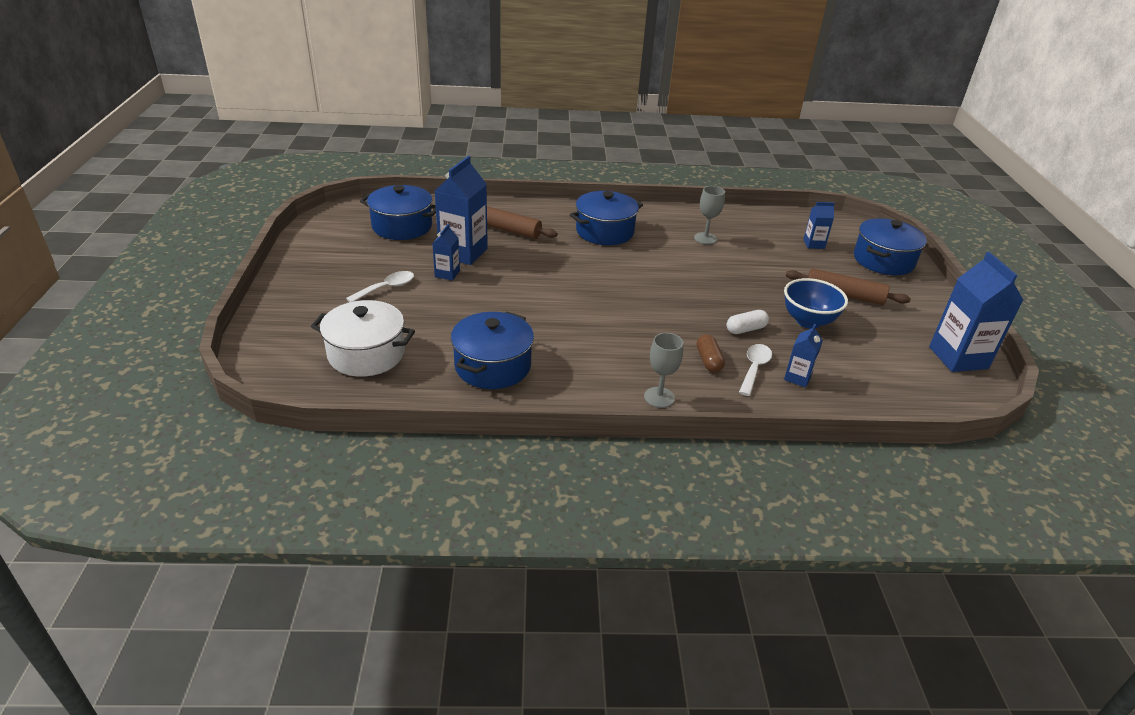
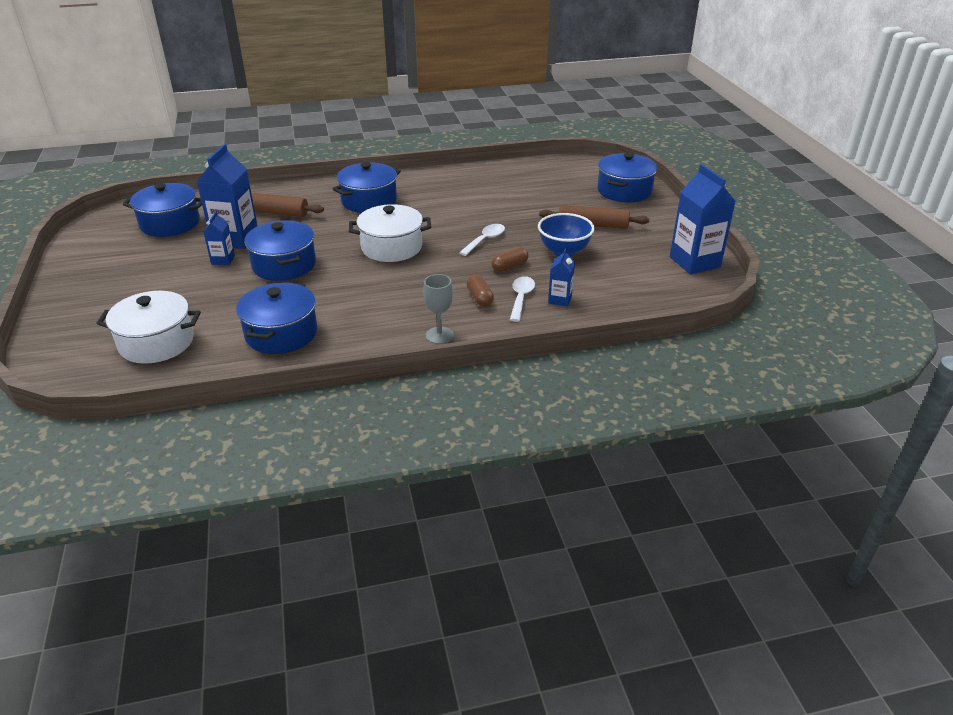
camera: 10 degrees left, 0 degrees up
white spoon [346,271,414,302] -> white spoon moved to [459,224,505,256]
grey goblet [694,186,725,244] -> none
white capsule [727,310,769,334] -> brown capsule [491,247,529,272]
blue carton [803,202,835,249] -> none
none -> blue pot [244,220,316,281]
none -> white pot [349,204,431,262]

